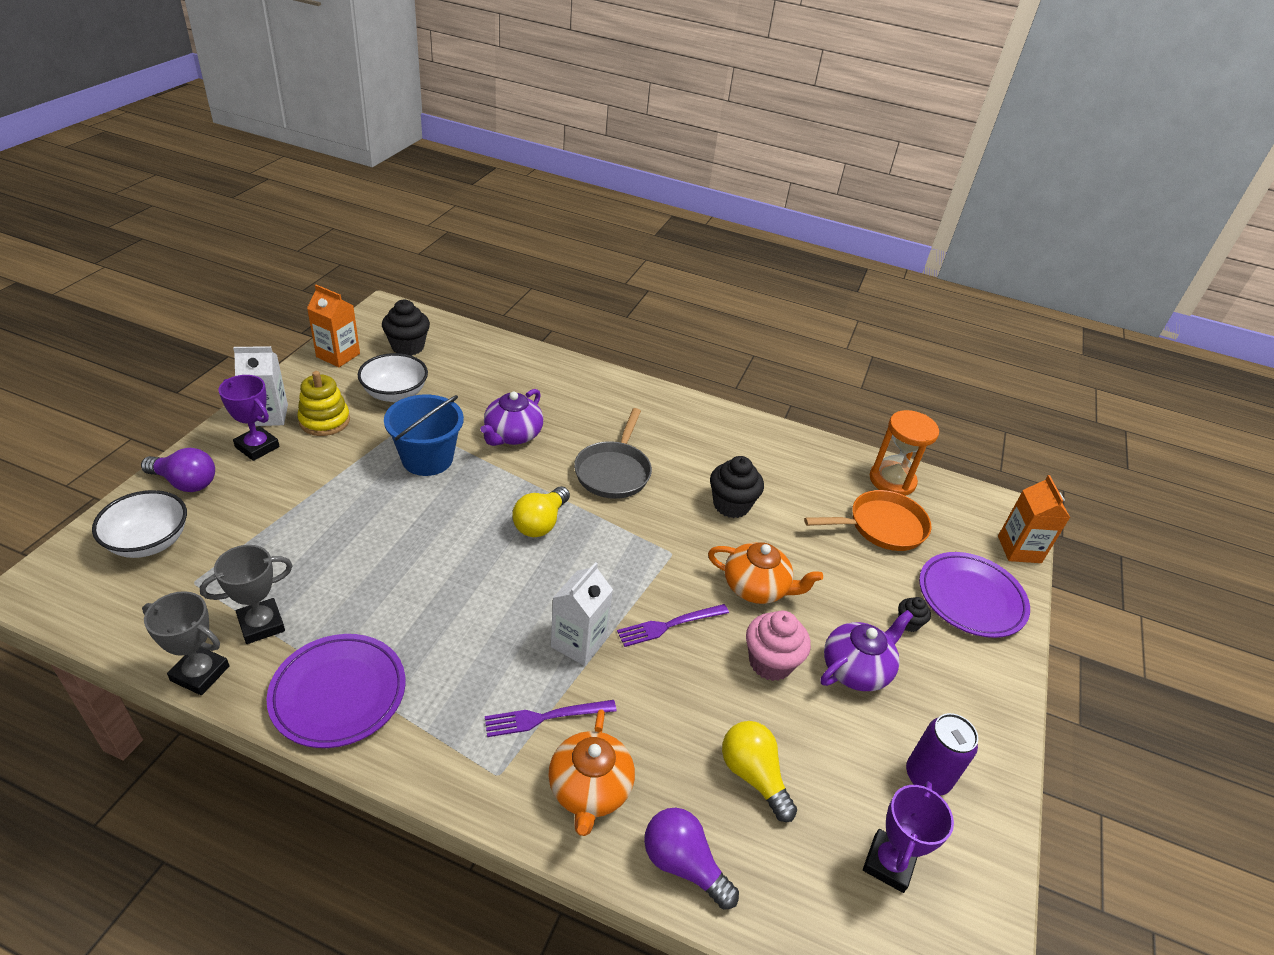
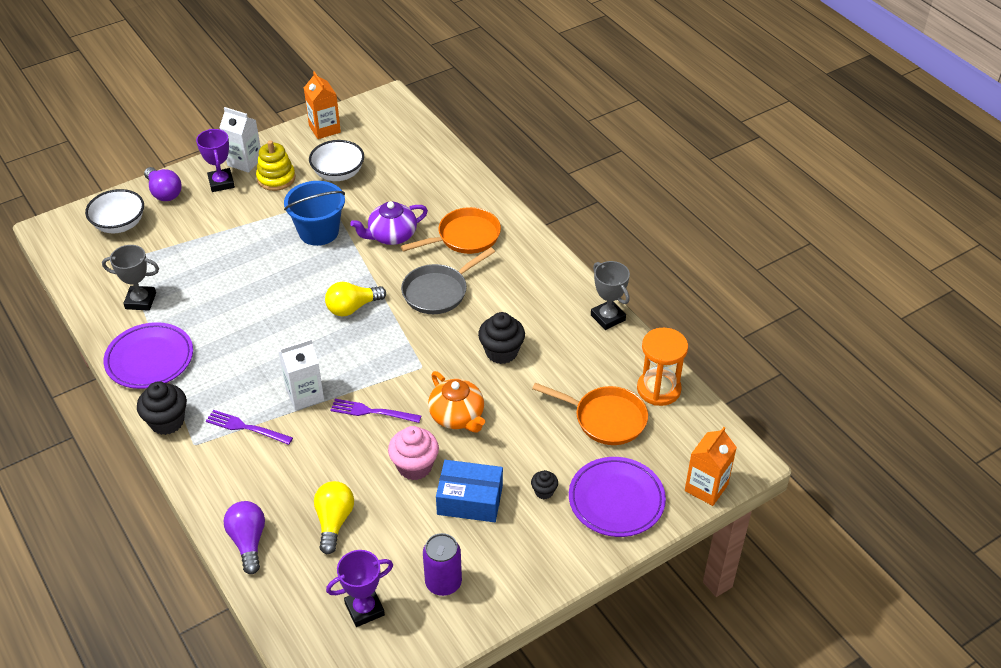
camera: 40 degrees right, 5 degrees up
grey trophy [142,591,230,695] -> grey trophy moved to [591,261,630,330]
black cupcake [382,300,430,356] -> black cupcake moved to [137,381,187,435]
orange teapot [548,709,635,836] -> none
purple teapot [820,610,913,691] -> blue box [436,460,503,522]
none -> orange pan [401,207,501,254]

